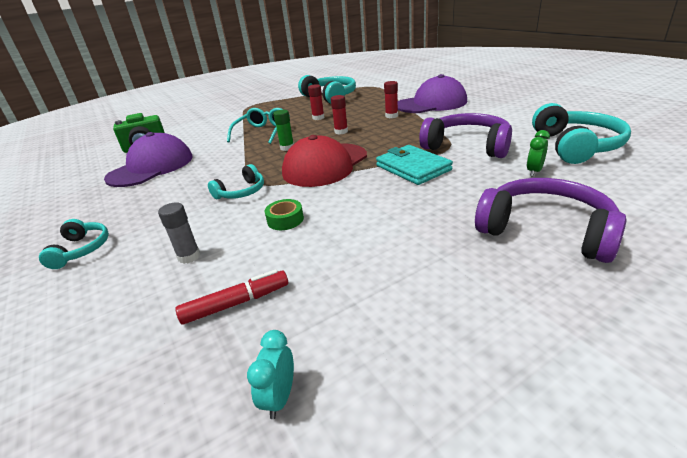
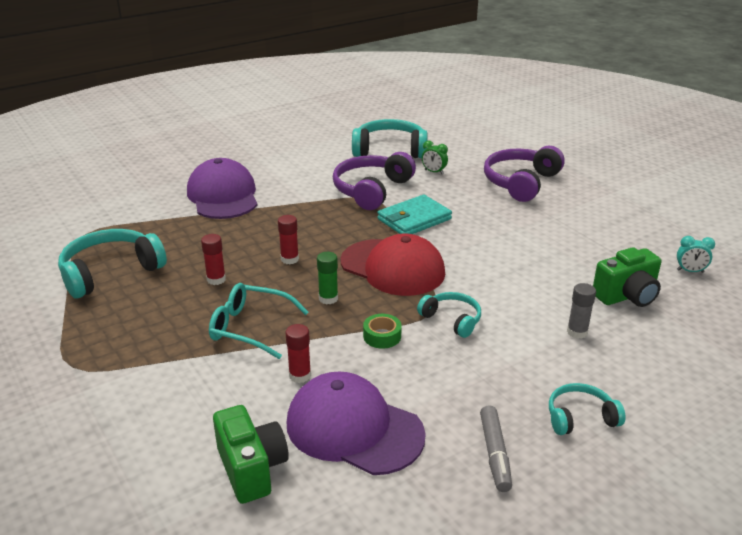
camera: 95 degrees left, 0 degrees up
red marker [175,269,288,325] -> green camera [593,247,661,307]
green tape [264,199,304,230] -> green tape moved to [363,314,402,349]
red glue stick [384,81,398,118] -> red glue stick moved to [285,324,311,383]
none -> grey marker [480,405,512,492]

